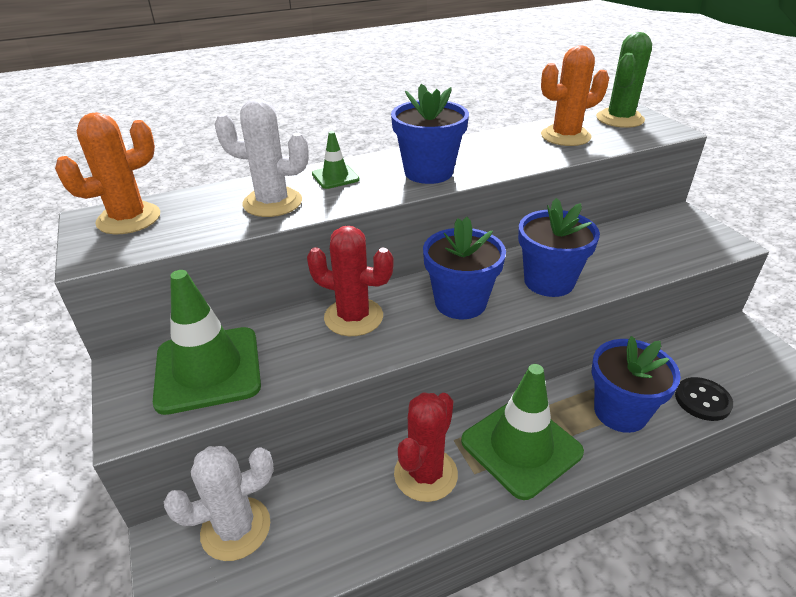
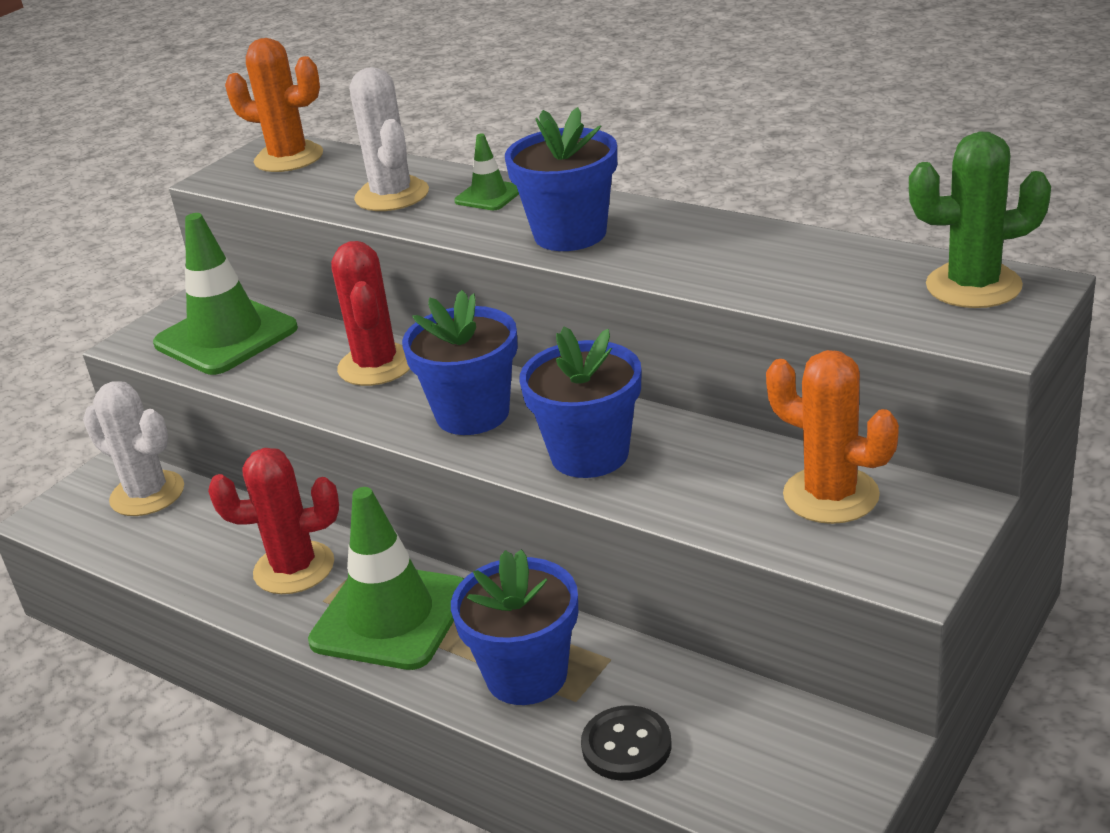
camera: 60 degrees right, 5 degrees down
orange cactus [541,46,609,146] -> orange cactus moved to [766,350,899,524]

